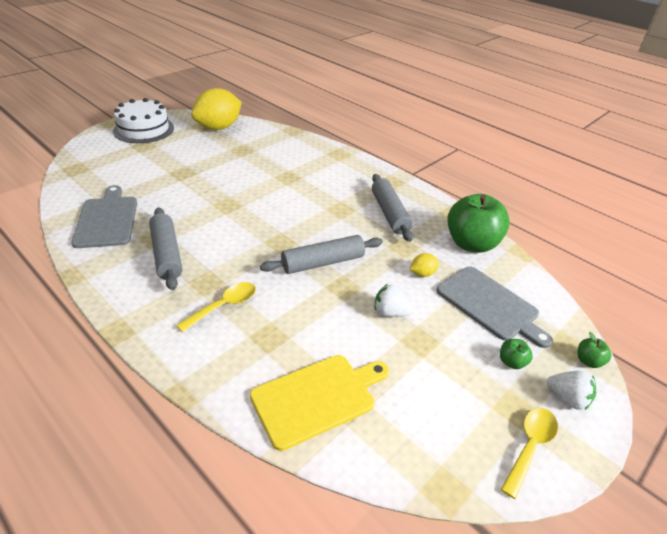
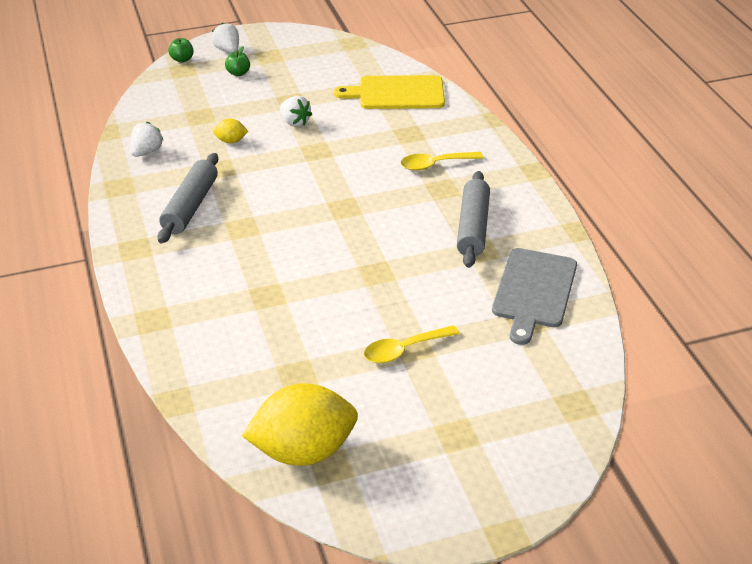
camera: 150 degrees left, 0 degrees up
white cake [113,98,174,143] -> none
grey rolling pin [260,235,383,274] -> none
grey cutting board [436,267,553,348] -> none
green apple [447,194,510,253] -> white strawberry [130,122,164,157]
yellow spoon [501,408,558,499] -> yellow spoon moved to [364,325,459,363]

